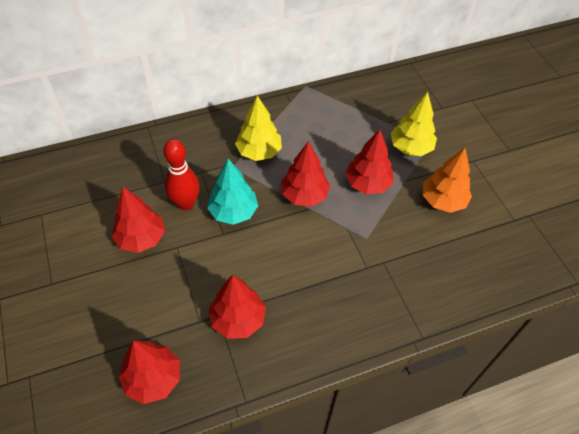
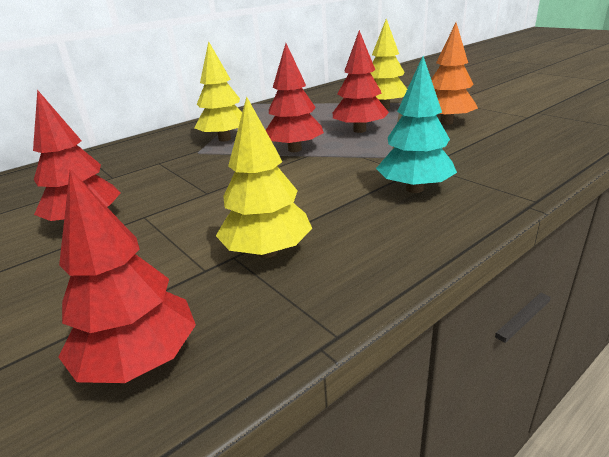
camera: 15 degrees left, 25 degrees down
red bowling pin [163,139,200,210] -> none
turquoise tree [207,159,258,225] -> turquoise tree moved to [376,56,457,193]
red tree [209,275,266,339] -> yellow tree [216,97,312,258]

